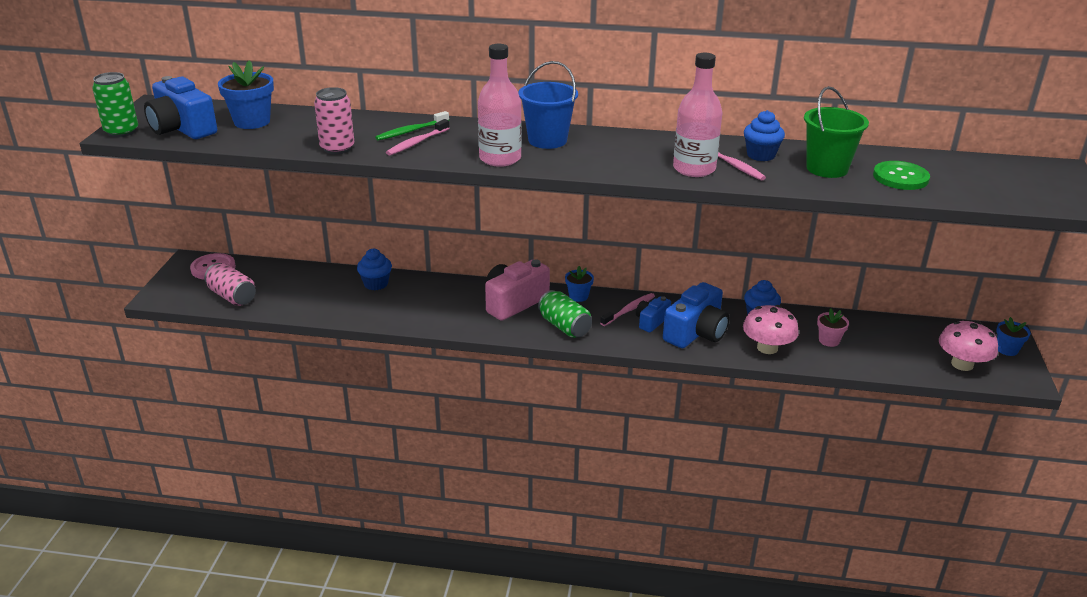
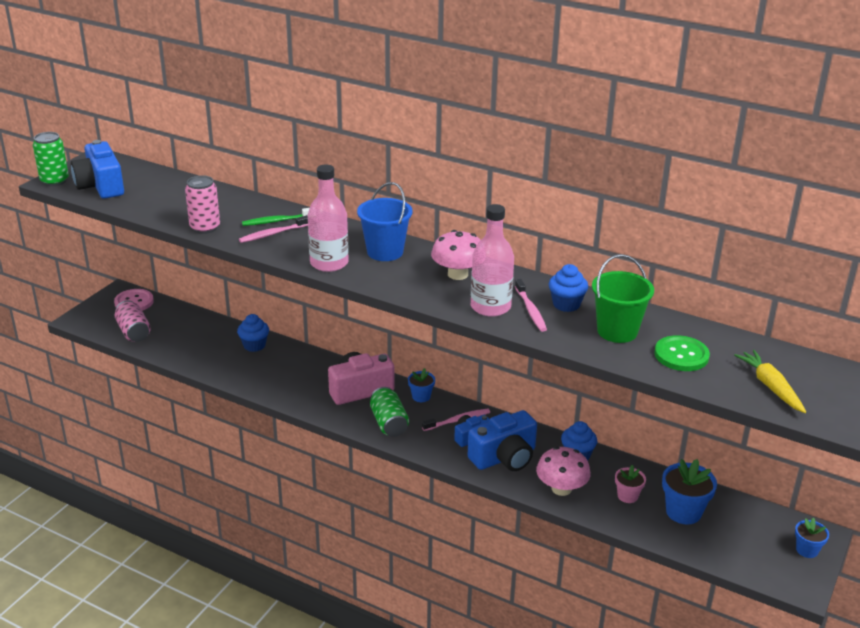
camera: 20 degrees right, 0 degrees up
blue flower pot [218,60,274,129] -> blue flower pot moved to [662,459,717,524]
pink mushroom [939,321,998,371] -> pink mushroom moved to [431,230,481,280]
none -> yellow carrot [734,350,806,413]

